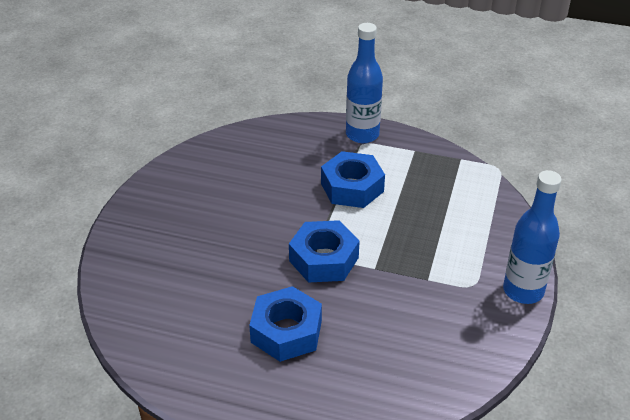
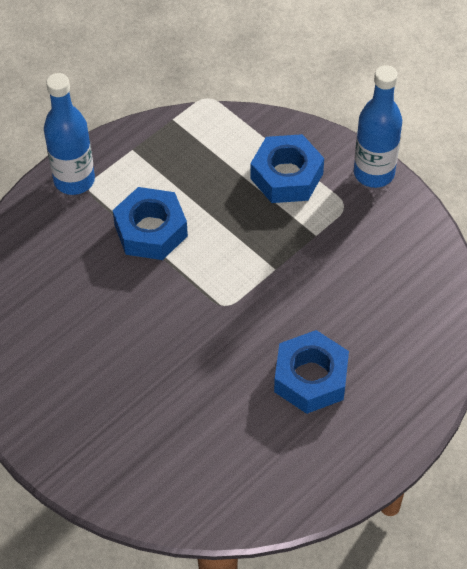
camera: 60 degrees left, 15 degrees up
blue nut [289,220,360,283] -> blue nut moved to [250,134,324,203]

